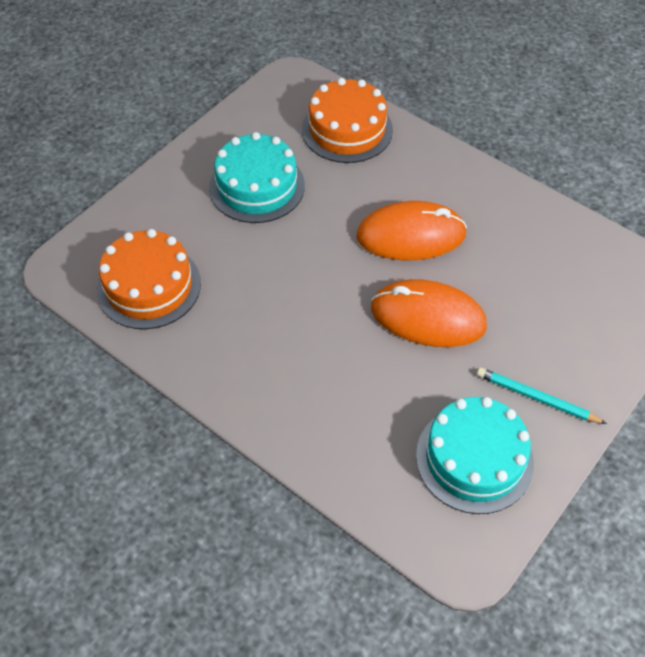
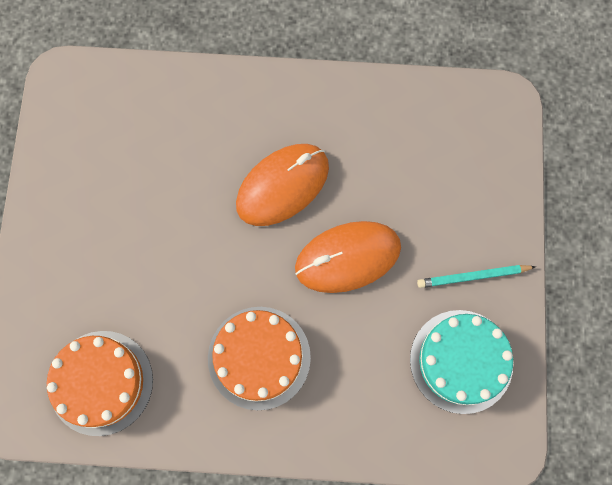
camera: 35 degrees left, 20 degrees up
turquoise cake [209,132,305,223] -> none
orange cake [302,78,393,163] -> orange cake moved to [208,307,311,410]

